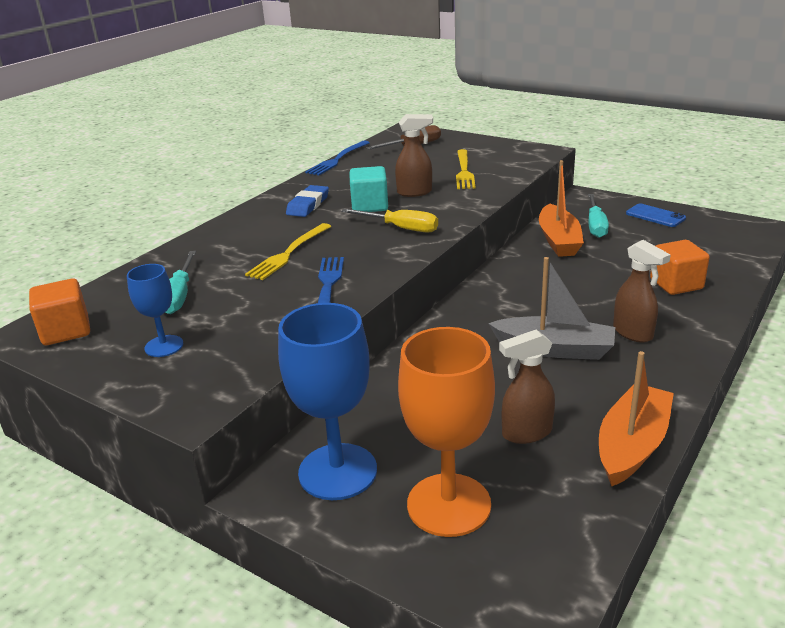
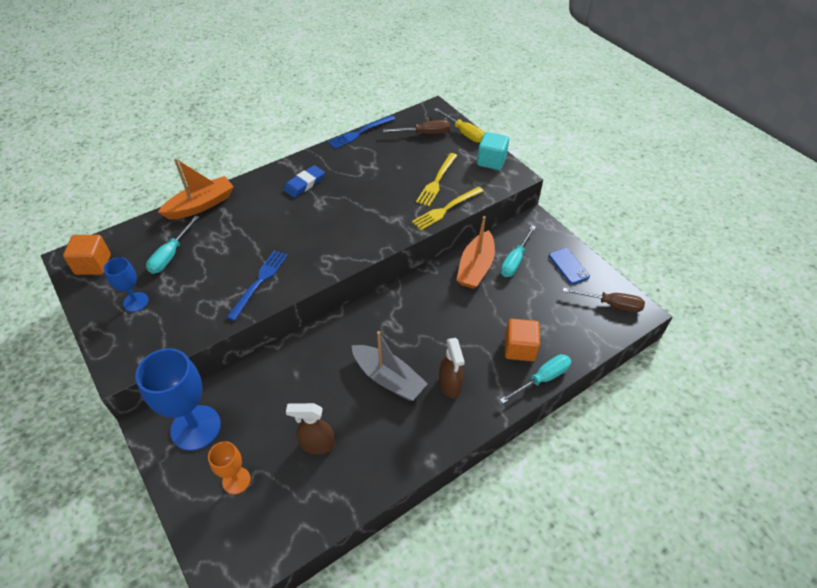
camera: 20 degrees right, 20 degrees up
yellow fork [245,223,331,280] -> yellow fork moved to [412,187,484,230]
yellow screwdriver [341,209,438,233] -> yellow screwdriver moved to [434,108,484,143]
turquoise cube [350,166,388,212] -> turquoise cube moved to [477,132,509,170]
brown spray bottle [395,114,433,197] -> none
orange goblet [398,327,495,537] -> orange goblet [208,441,251,494], size x0.54
orange boat [599,351,674,486] -> orange boat moved to [158,158,234,220]
none -> turquoise screwdriver [500,354,571,404]
none -> brown screwdriver [563,288,645,312]

